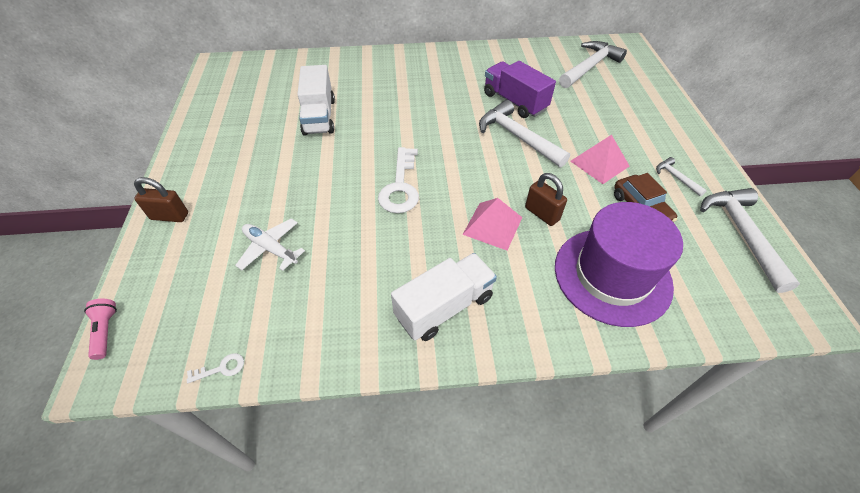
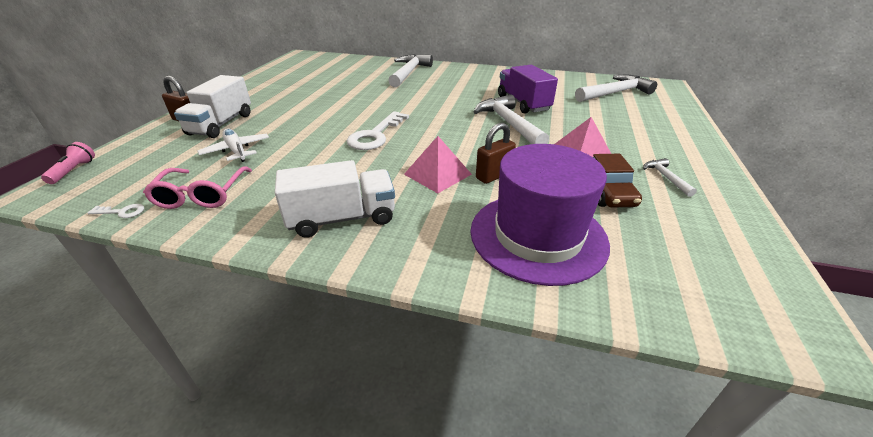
camera: 20 degrees right, 15 degrees down
white truck [297,65,335,136] -> white truck moved to [174,75,251,138]
brown padlock [525,173,567,226] -> brown padlock turned 75 degrees clockwise [476,123,516,184]
white hammer [700,188,800,293] -> white hammer moved to [388,54,433,87]
none -> pink glasses [143,166,252,209]

